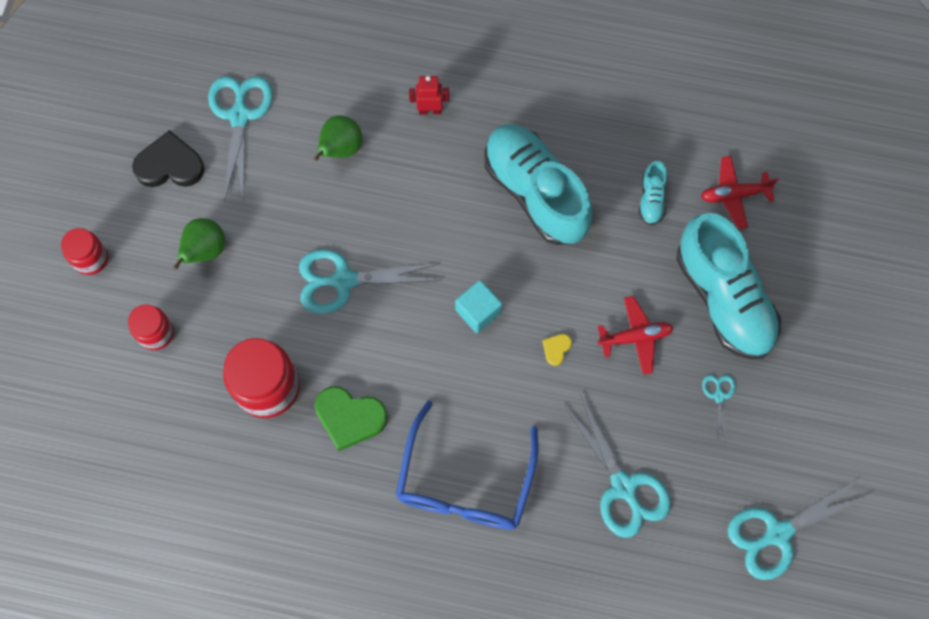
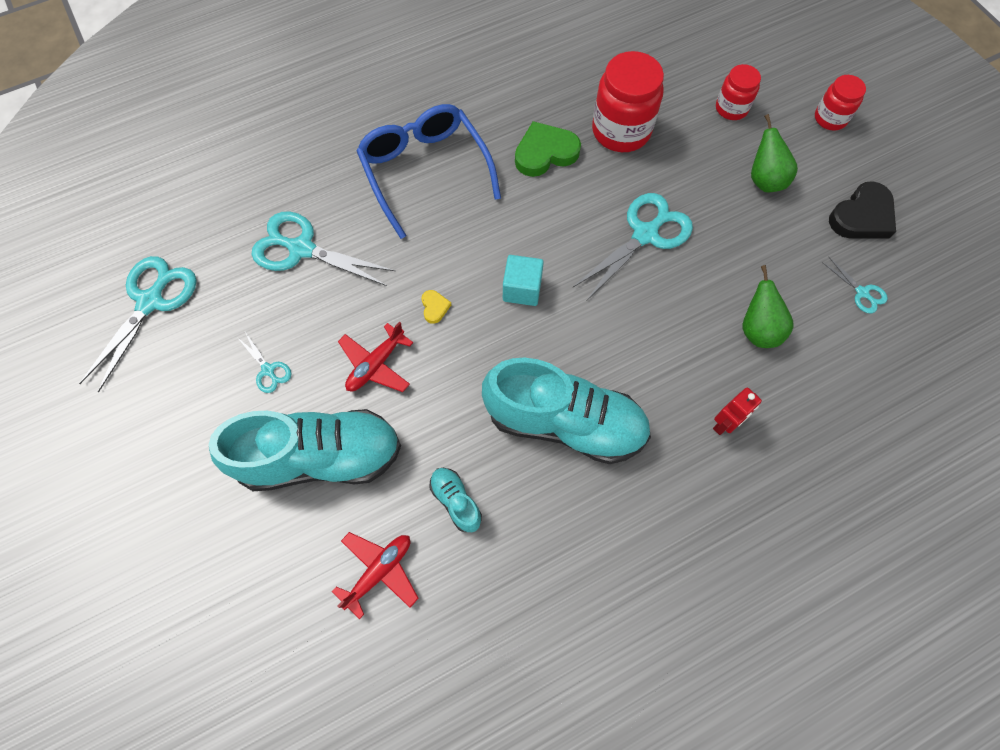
camera: 140 degrees right, 5 degrees down
turquoise scissors [208,76,273,202] -> turquoise scissors [822,257,888,314], size x0.48
turquoise shoe [676,213,781,359] -> turquoise shoe turned 150 degrees clockwise [209,409,401,491]

